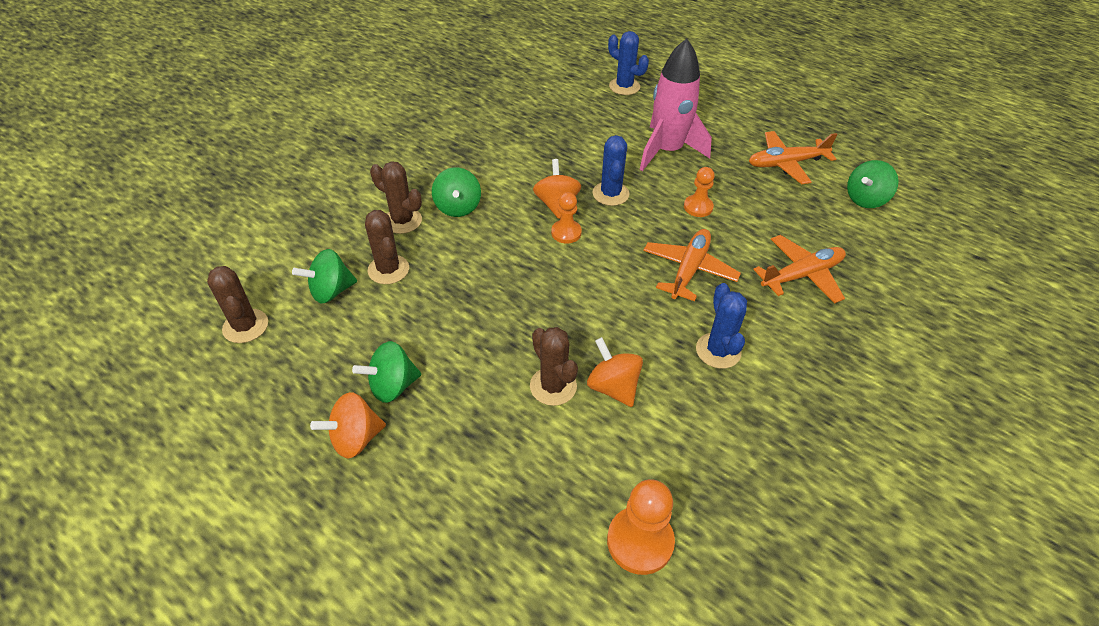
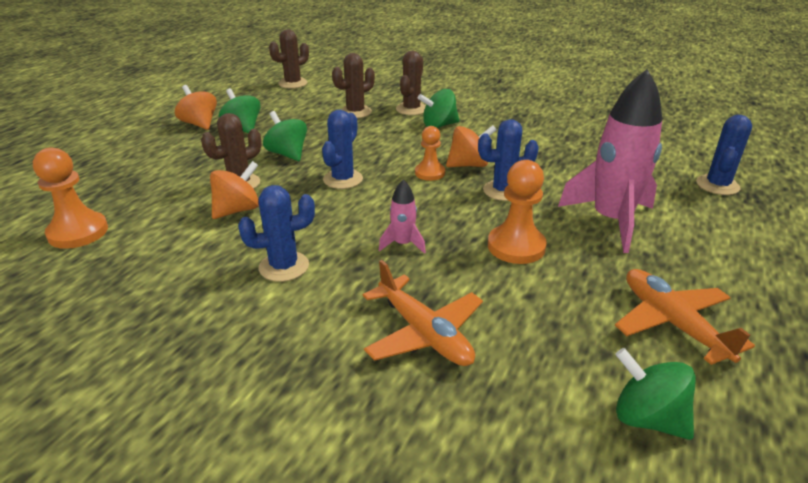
camera: 80 degrees right, 15 degrees down
green spinning top [292,249,357,303] -> green spinning top moved to [263,111,307,161]
orange plane [643,229,741,301] -> pink rocket [379,180,426,254]
orange pawn [684,167,715,217] -> orange pawn [488,160,547,264], size x1.56
none -> blue cactus [322,110,363,189]

